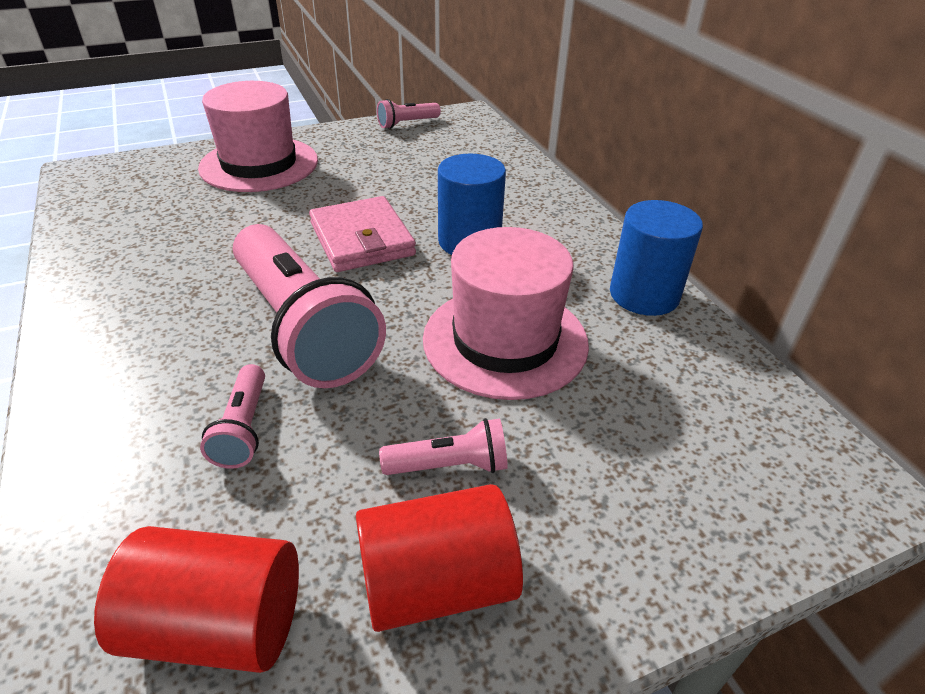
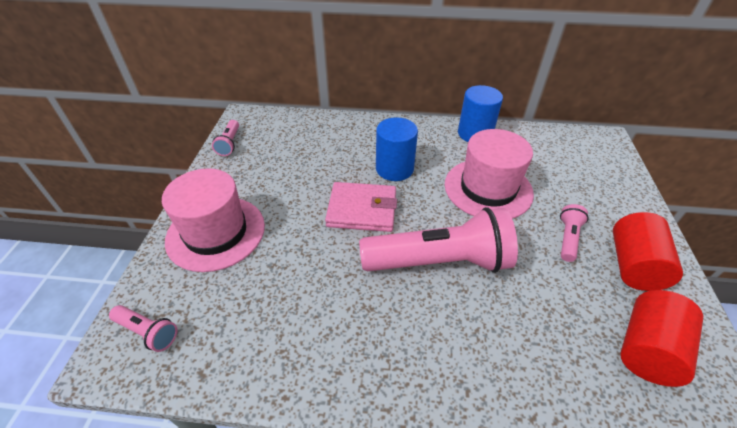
camera: 60 degrees left, 5 degrees up
pink flashlight [200,364,265,469] -> pink flashlight moved to [109,305,177,352]

